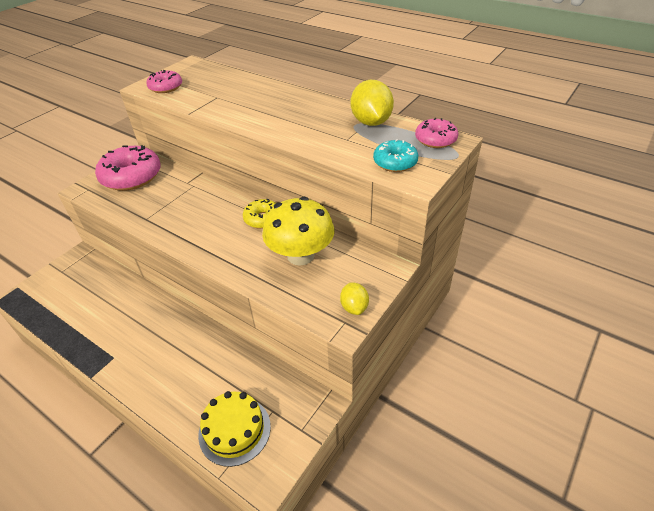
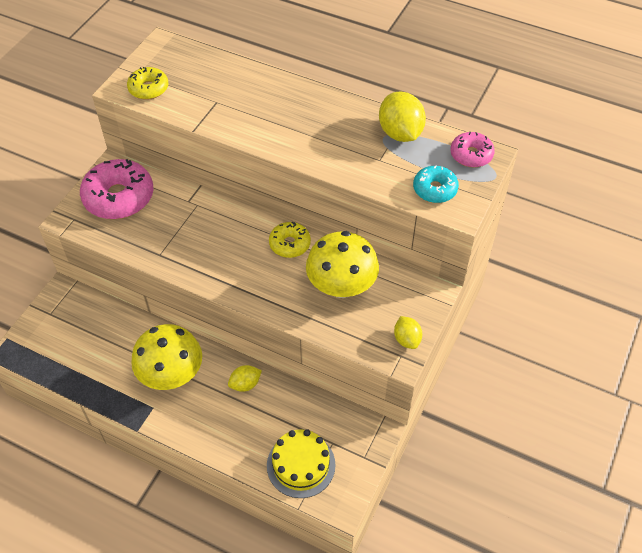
camera: 10 degrees left, 10 degrees up
pink donut [146,70,182,93] -> yellow donut [127,67,168,100]
none -> yellow mushroom [131,324,202,390]
none -> yellow lemon [228,365,262,392]

